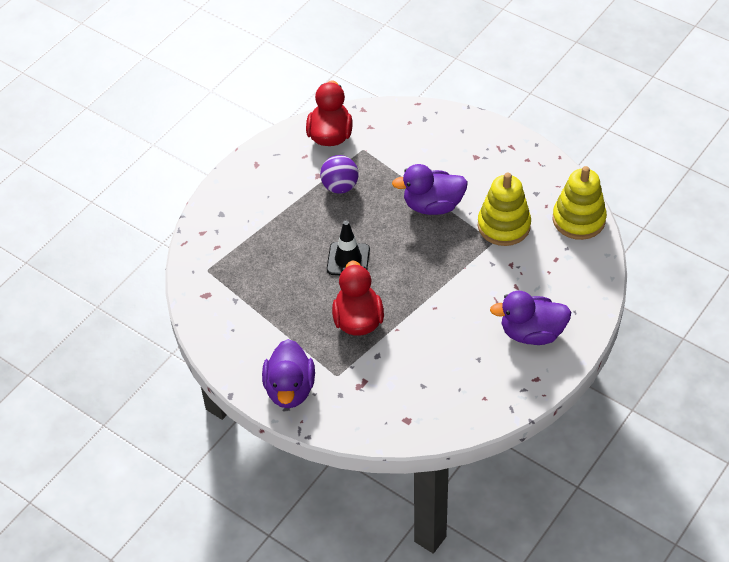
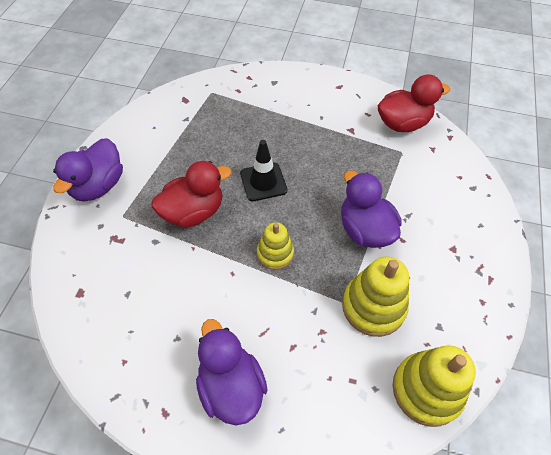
camera: 65 degrees right, 5 degrees up
purple duck [262,339,315,408] -> purple duck turned 45 degrees counterclockwise [53,138,123,202]
purple ball [320,155,359,194] -> none
none -> yellow stacking toy [257,222,294,270]

